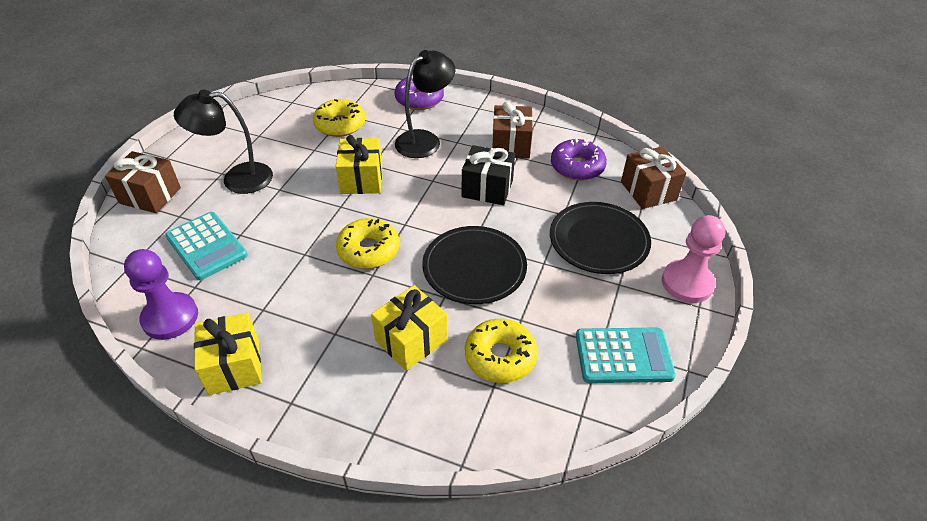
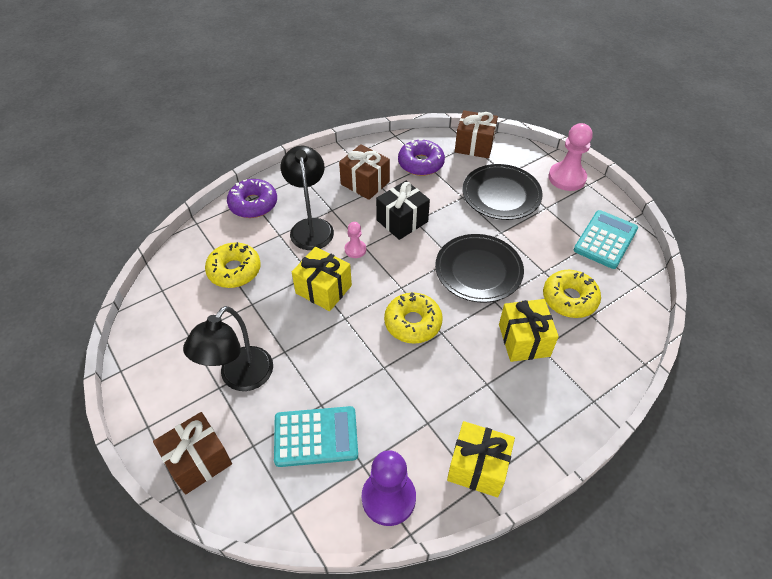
camera: 55 degrees left, 5 degrees up
none -> pink pawn [345,222,366,258]

